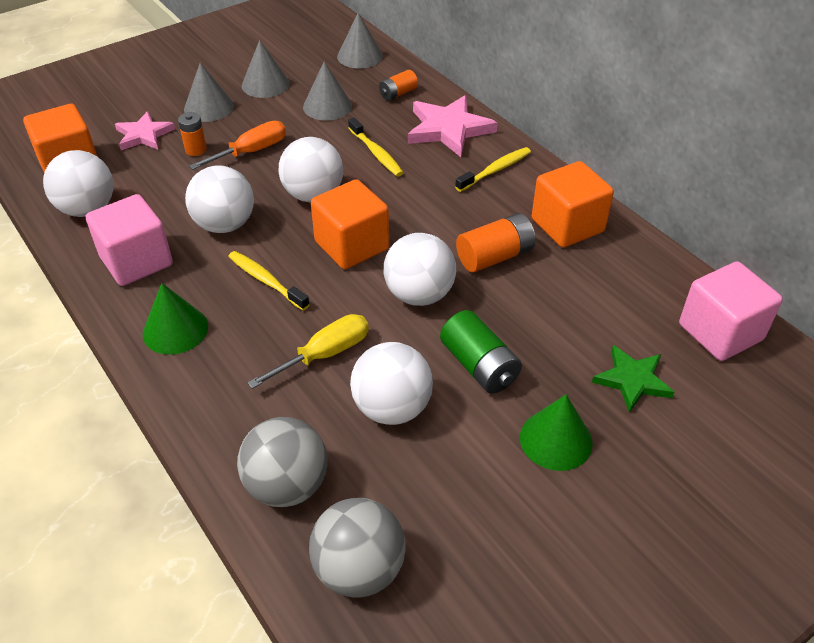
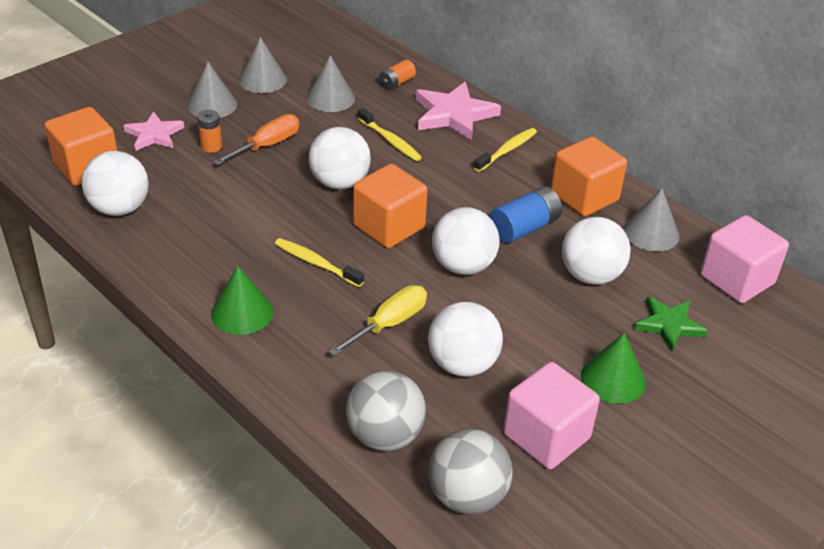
camera: 10 degrees left, 5 degrees down
pink cube [86,194,173,286] -> pink cube moved to [503,362,600,469]
white ball [185,165,254,233] -> white ball moved to [562,217,631,285]
grey cone [337,13,383,69] -> grey cone moved to [623,188,679,251]
green battery [440,310,522,394] -> none
orange battery [456,213,536,273] -> blue battery [490,186,562,243]

